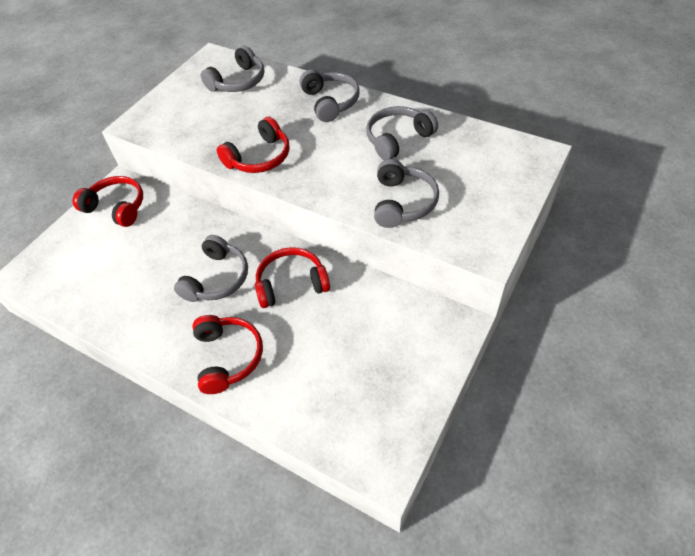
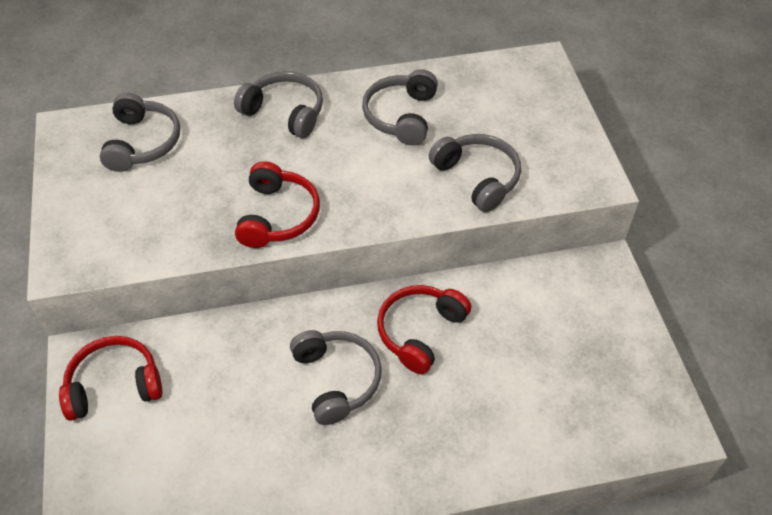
camera: 45 degrees left, 0 degrees up
red headphones [192,315,263,394] -> none

